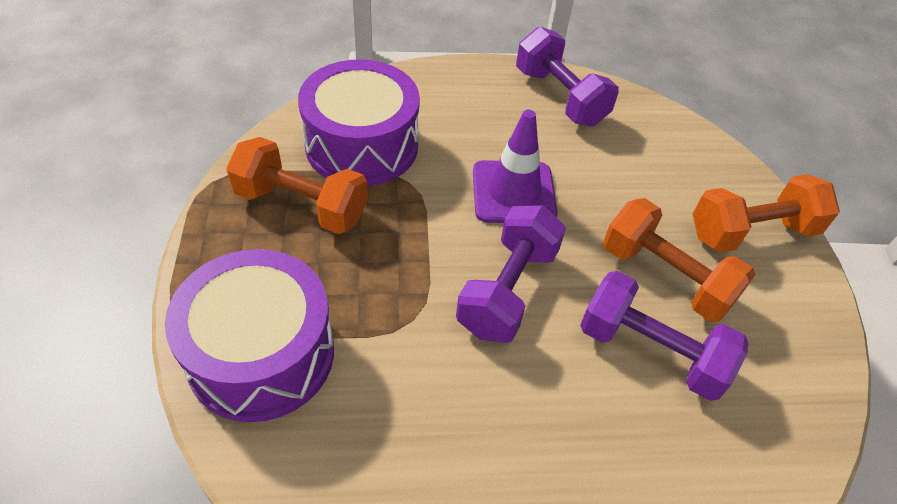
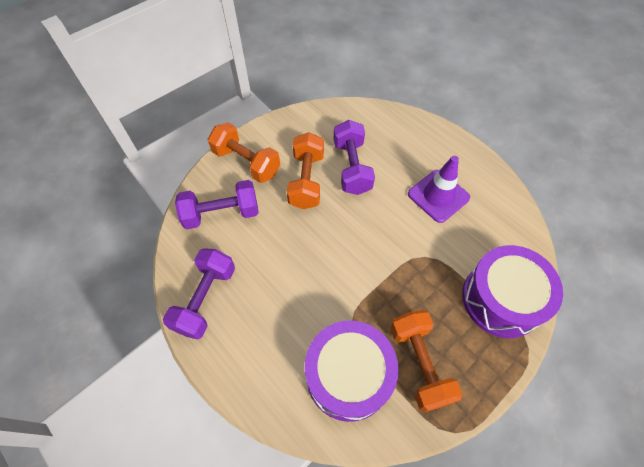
camera: 125 degrees left, 10 degrees up
purple dumbbell [456,205,566,343] -> purple dumbbell moved to [175,180,259,229]
purple traffic cone [473,110,558,223] -> purple traffic cone moved to [408,156,470,223]

